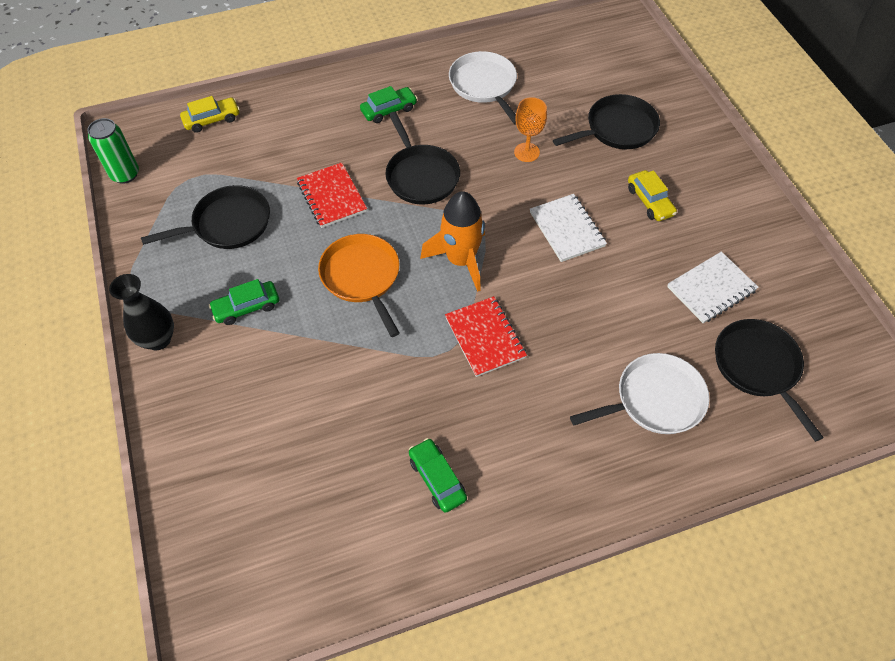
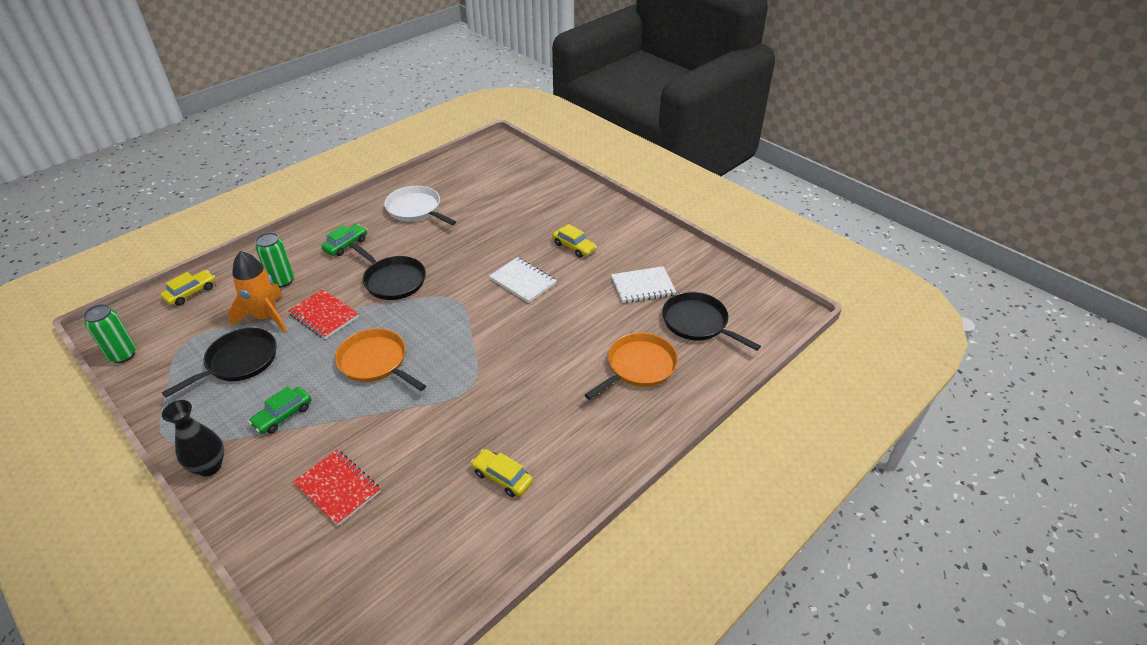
camera: 25 degrees left, 15 degrees down
green car [409,438,467,513] -> yellow car [471,449,533,497]
orange rocket [420,191,485,292] -> orange rocket moved to [228,251,287,333]
red notebook [445,296,527,377] -> red notebook moved to [293,450,381,526]
orange goblet [514,97,547,162] -> none
black pan [553,94,660,149] -> none
white pan [570,353,709,434] -> orange pan [585,333,678,400]
white notebook [667,251,759,323] -> white notebook turned 45 degrees clockwise [611,266,676,303]
none -> green can [255,232,294,288]

